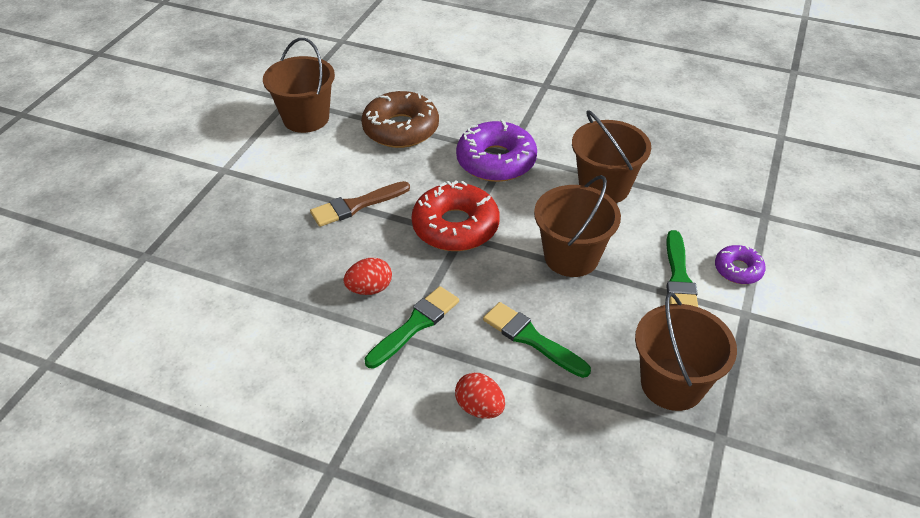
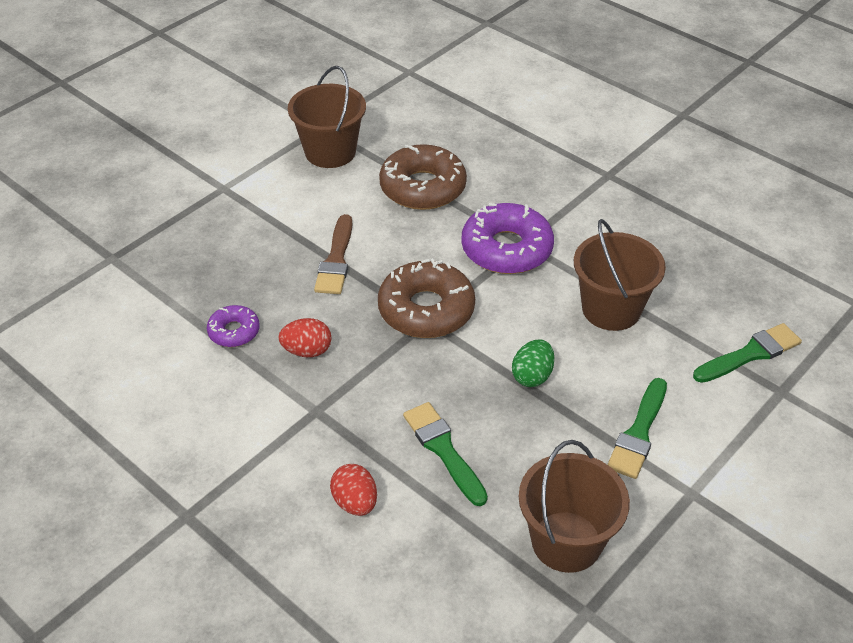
camera: 20 degrees right, 0 degrees up
brown brush [310,181,410,227] -> brown brush turned 75 degrees counterclockwise [314,214,352,294]
green brush [364,286,459,368] -> green brush moved to [693,323,802,383]
red donut [412,180,499,251] -> brown donut [378,258,475,338]
brown bucket [534,175,621,277] -> green egg [512,339,554,387]
purple donut [715,245,766,284] -> purple donut moved to [207,305,260,347]

